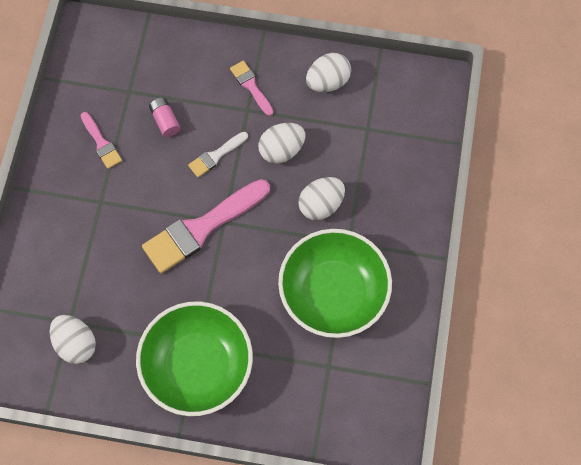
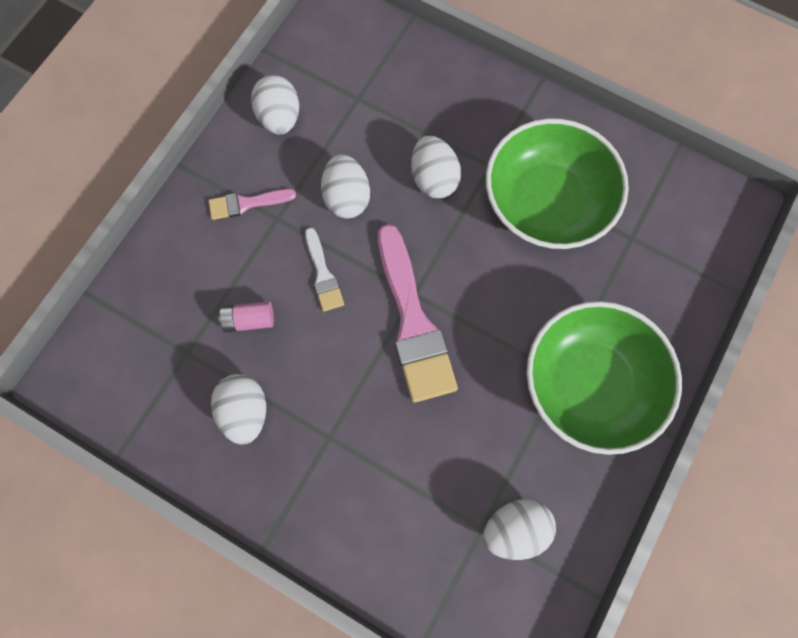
camera: 70 degrees left, 5 degrees up
pink brush [81,112,122,169] -> white egg [211,374,266,445]

